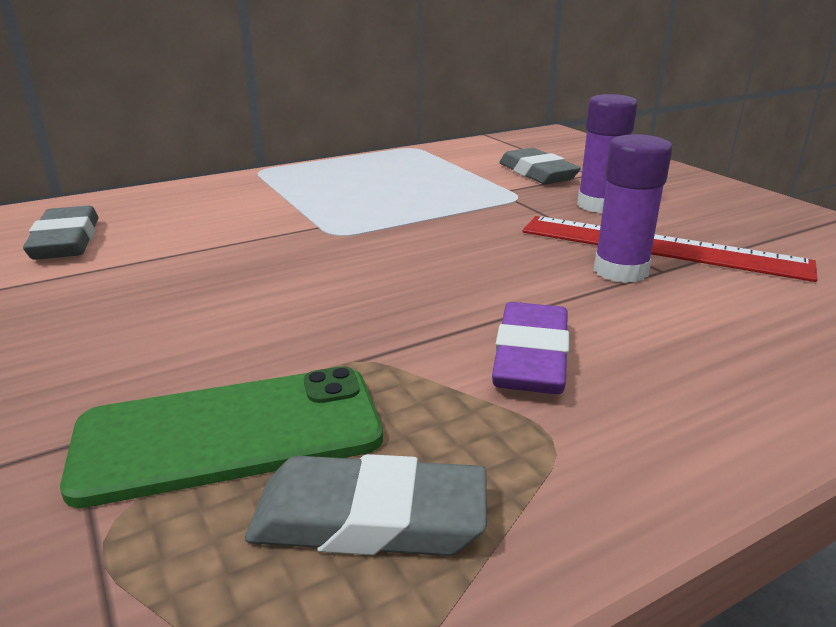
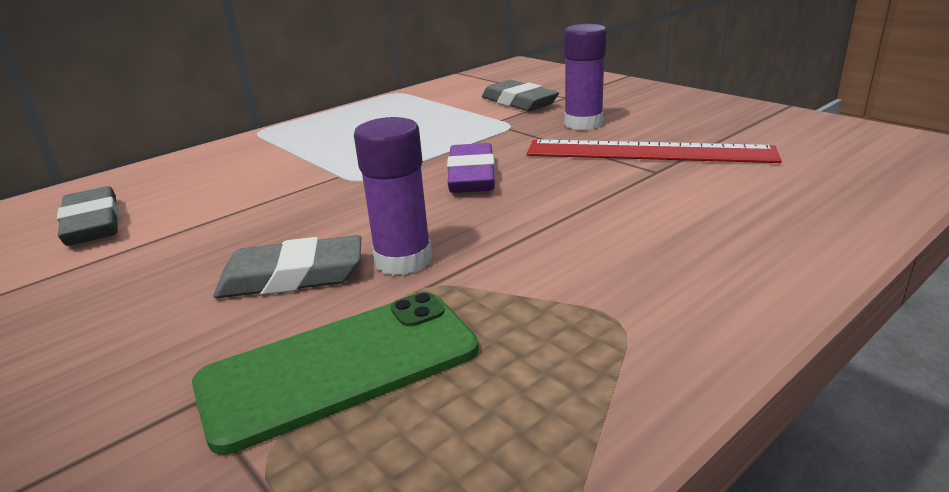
camera: 10 degrees left, 0 degrees up
grey eraser [245,454,487,556] -> grey eraser moved to [213,235,361,298]
purple eraser [492,302,569,394] -> purple eraser moved to [447,143,495,193]
purple glue stick [594,134,672,283] -> purple glue stick moved to [354,117,432,275]

